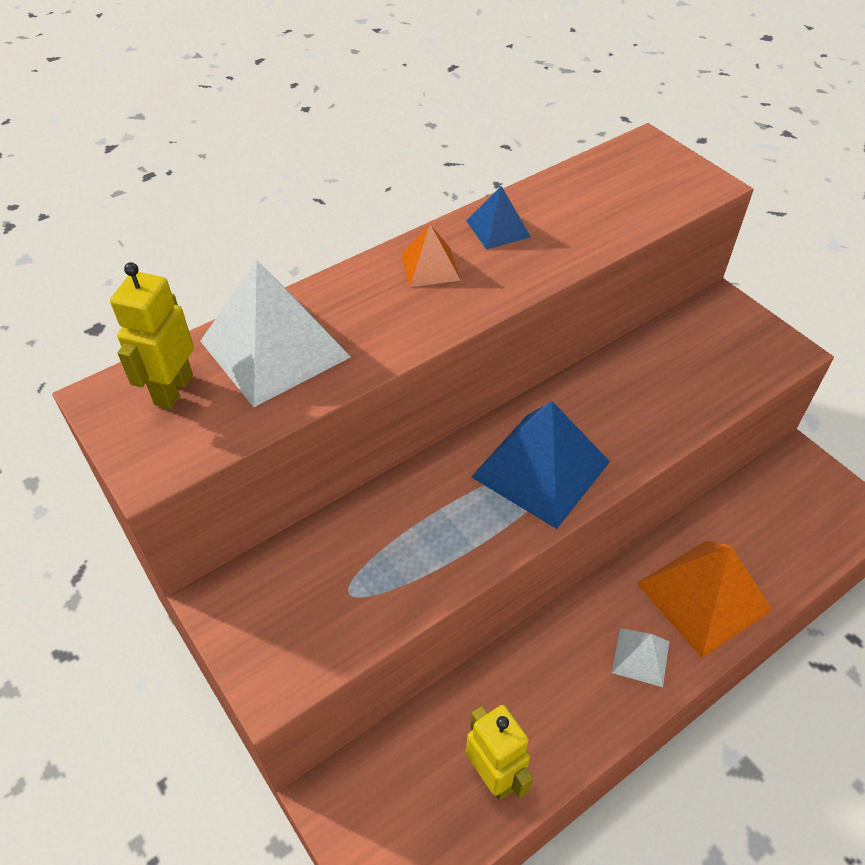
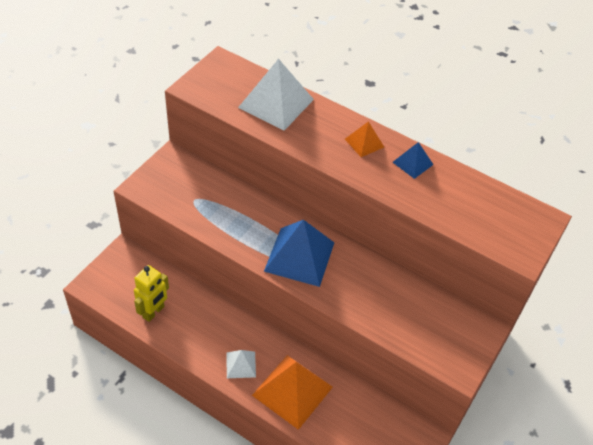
camera: 65 degrees right, 0 degrees up
yellow robot [110,262,194,409] -> none

